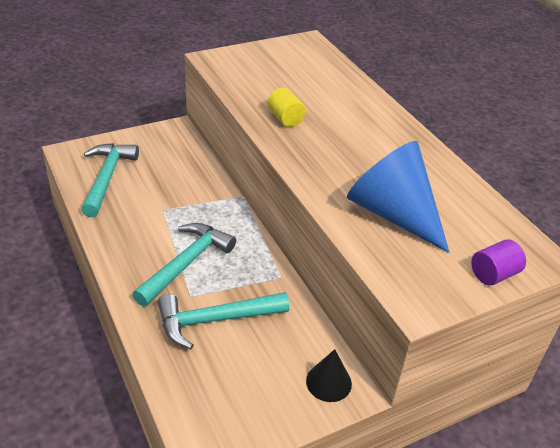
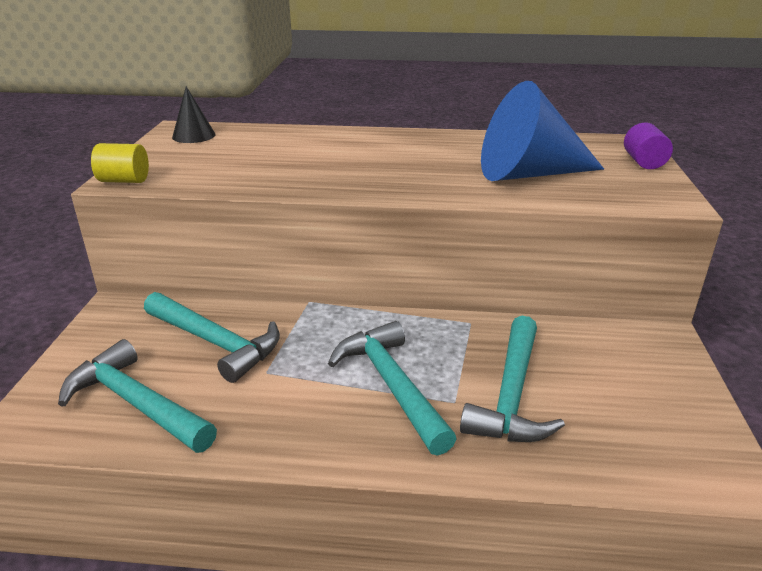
camera: 55 degrees left, 10 degrees down
yellow cylinder [267,88,306,127] -> yellow cylinder moved to [91,143,149,183]
black cone [306,349,352,402] -> black cone moved to [172,86,216,143]
none -> turquoise hammer [144,292,280,383]

